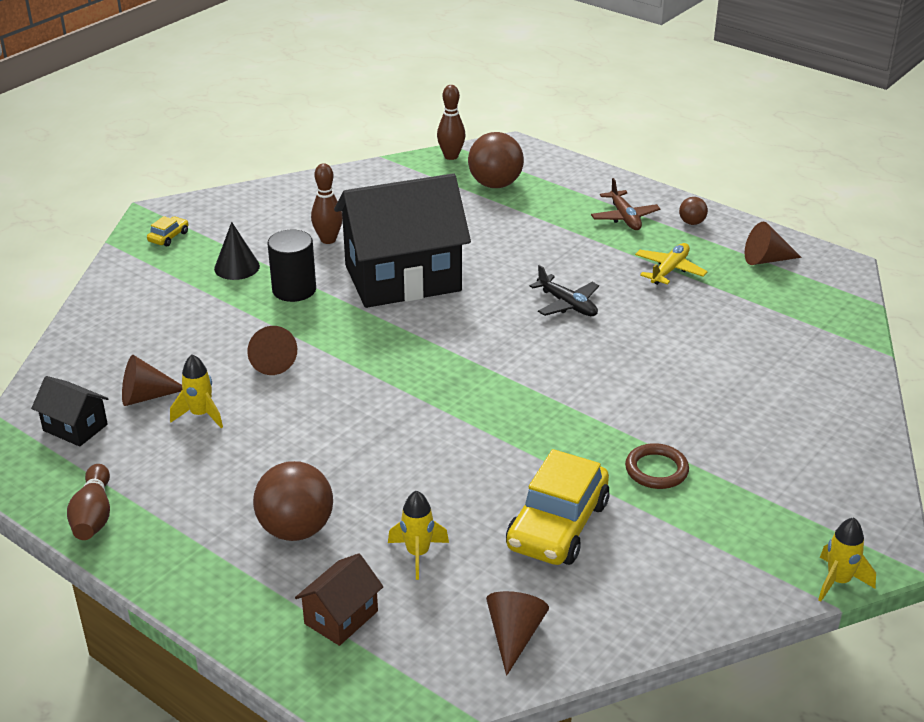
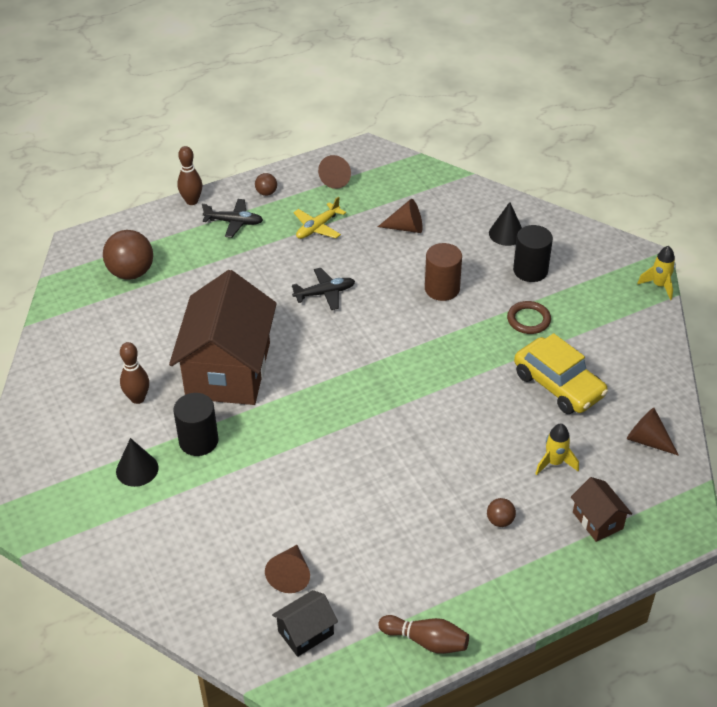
camera: 65 degrees left, 10 degrees up
yellow car [147,216,188,246] -> none
yellow rocket [170,354,223,428] -> none
brown cone [247,326,297,375] -> brown cone moved to [378,199,423,233]
brown ball [253,461,333,541] -> brown ball [487,498,516,527], size x0.49
black house [334,173,471,308] -> brown house [169,270,277,405]
brown bowling pin [437,85,466,160] -> brown bowling pin moved to [177,146,202,205]
brown plane [591,178,660,230] -> black plane [202,199,263,238]
yellow plane [635,243,708,285] -> yellow plane turned 105 degrees counterclockwise [294,196,346,239]
none -> brown cylinder [425,243,462,301]
none -> black cone [489,202,522,246]
none -> black cylinder [513,225,553,282]

